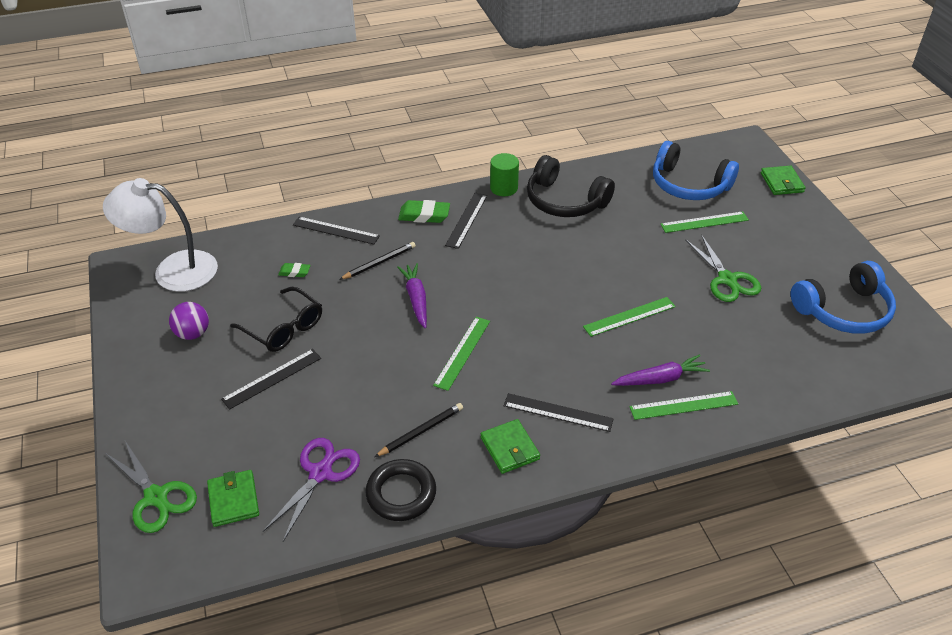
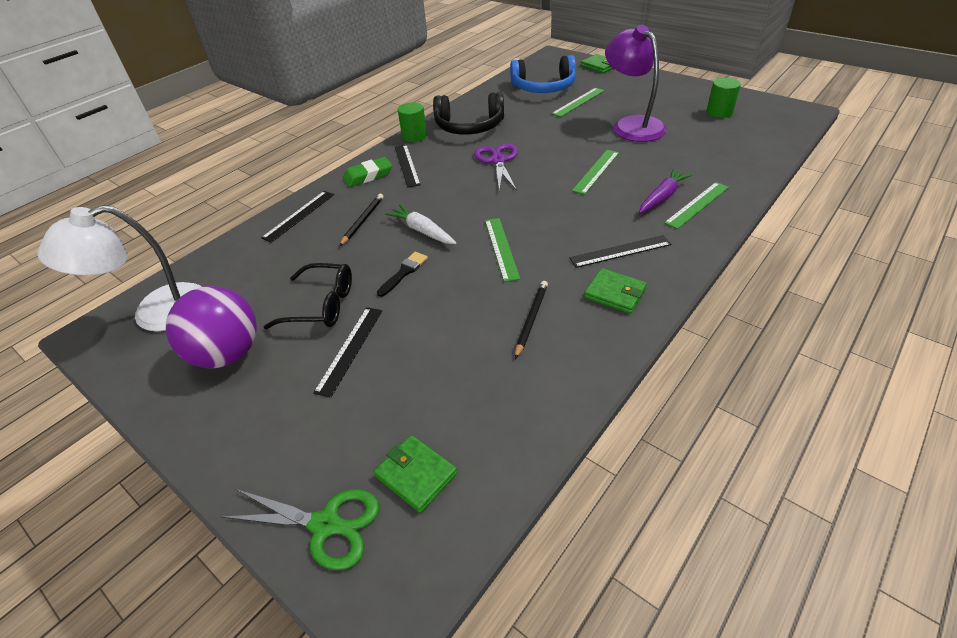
camera: 30 degrees left, 0 degrees up
purple ball [169,302,209,340] -> purple ball [166,286,257,368], size x1.79
purple scissors [263,438,360,542] -> purple scissors moved to [474,144,518,191]
green eraser [278,263,311,277] -> none
black ruler [293,217,380,244] -> black ruler turned 45 degrees counterclockwise [261,191,334,243]
black ring [365,459,436,521] -> none
purple carrot [397,263,427,328] -> white carrot [385,205,456,244]
green scissors [686,234,761,302] -> purple lamp [605,25,667,142]
blue headphones [791,261,896,334] -> green cylinder [707,78,741,118]
none -> black brush [377,252,428,297]

